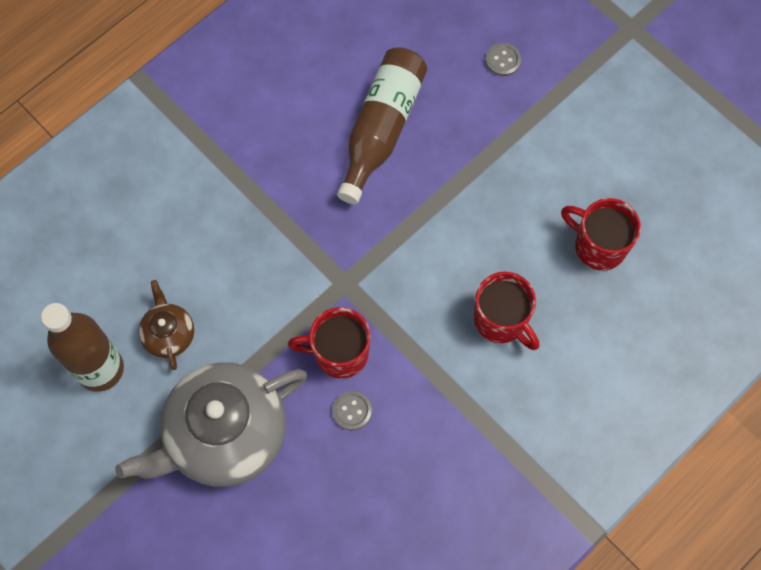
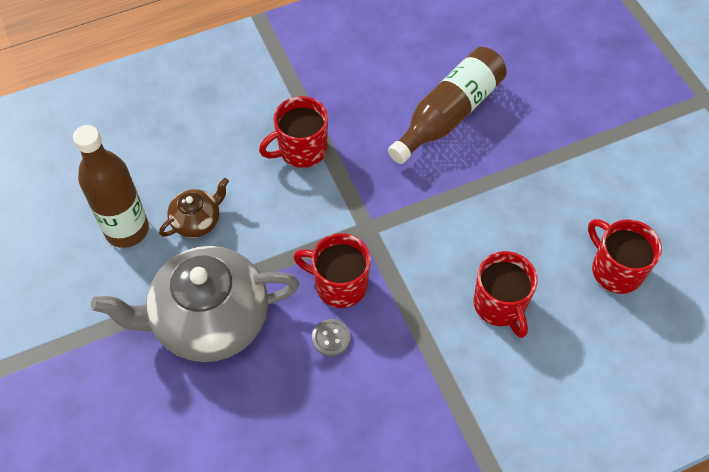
camera: 20 degrees right, 10 degrees down
brown teapot [138,280,194,370] -> brown teapot turned 45 degrees clockwise [159,178,229,238]
grey button [485,43,521,76] -> none
none -> red mug [259,96,328,168]

